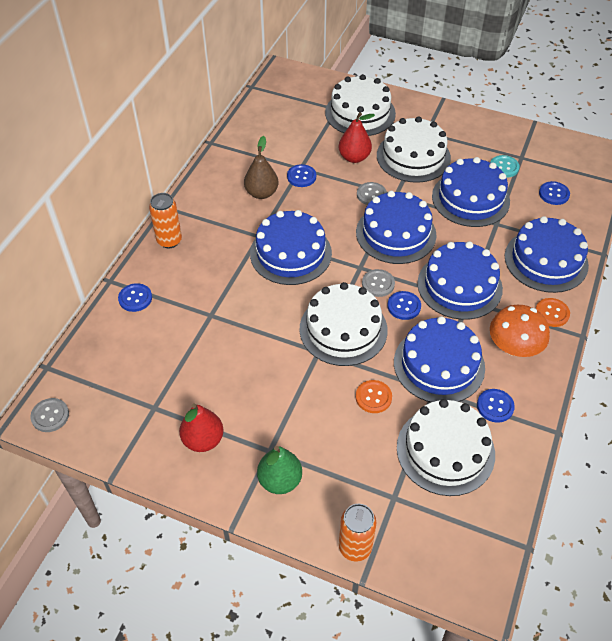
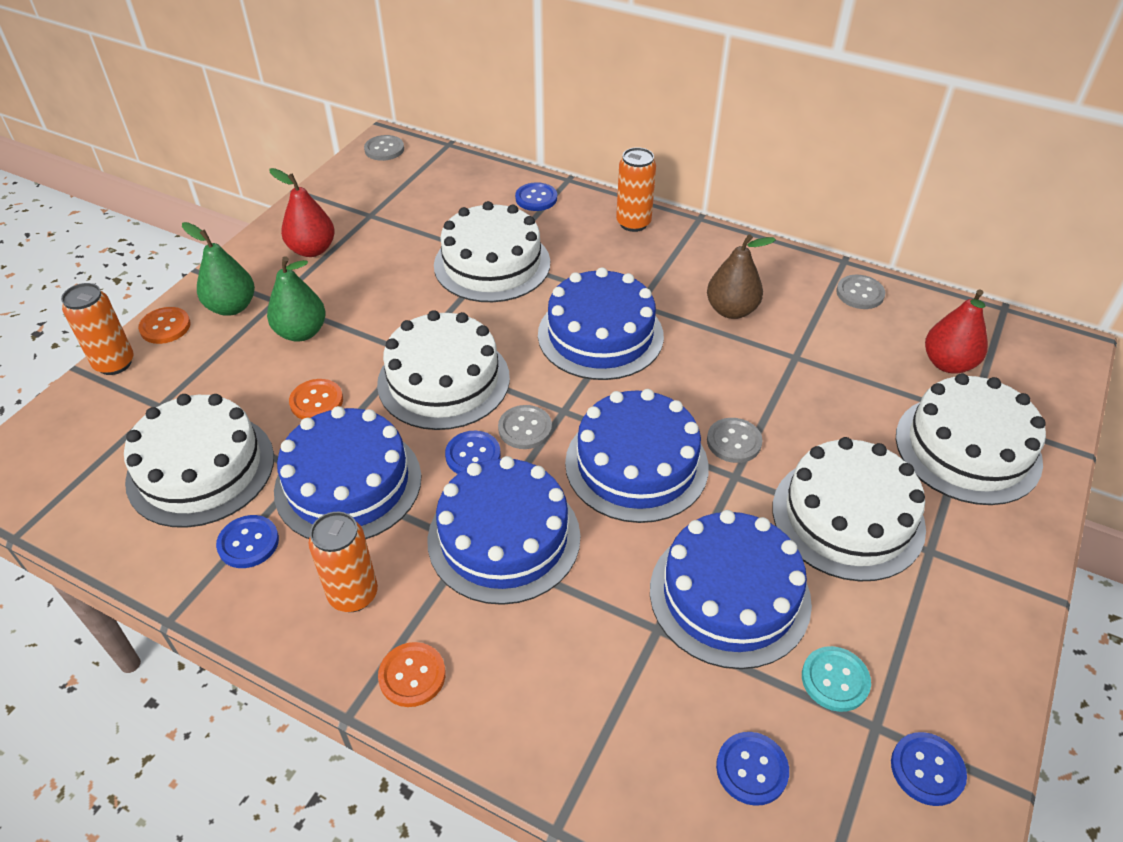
camera: 95 degrees right, 5 degrees down
blue button [287,164,316,187] -> blue button moved to [891,732,967,806]
red pear [339,112,375,163] -> red pear moved to [925,289,988,374]
orange mushroom [490,305,550,357] -> orange can [309,512,378,612]
blue cake [505,216,589,293] -> none
none -> orange button [138,307,191,344]
none -> green pear [267,256,326,342]
none -> white cake [434,201,550,302]
none -> grey button [836,275,885,309]

